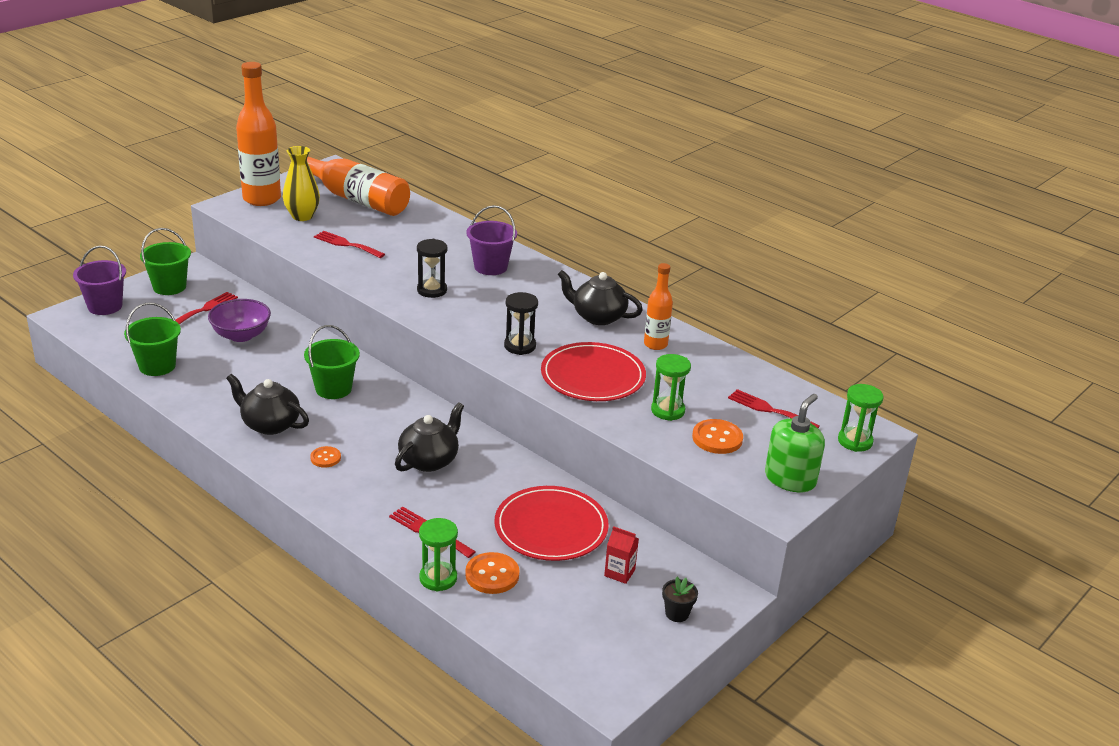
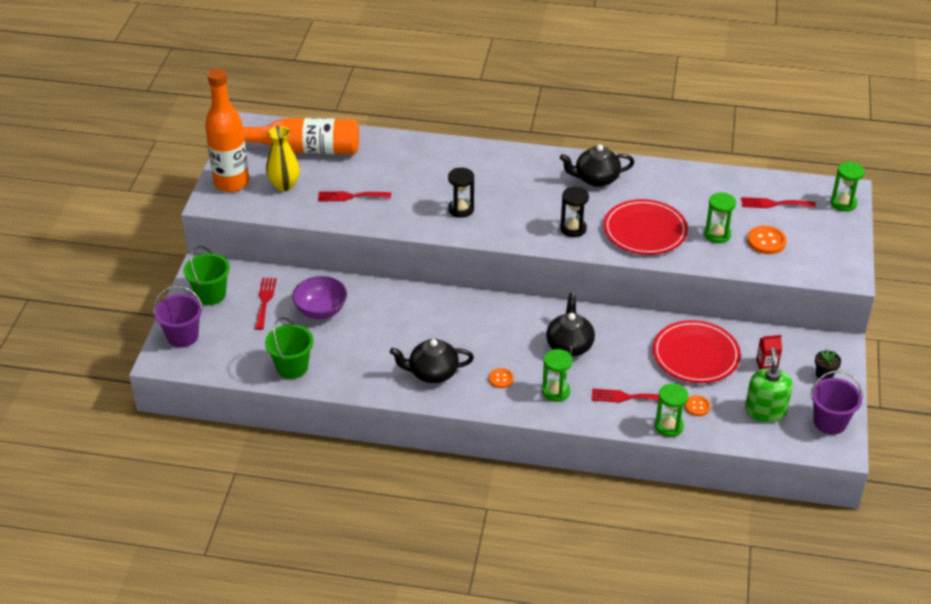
camera: 30 degrees left, 10 degrees up
green bucket [304,325,360,399] -> none
orange button [465,552,520,594] -> orange button [685,396,710,416], size x0.62
purple bucket [466,205,517,275] -> purple bucket moved to [810,370,863,435]
orange bottle [644,263,673,350] -> none
green soap dispenser [765,394,825,492] -> green soap dispenser moved to [745,347,793,422]
none -> green hourglass [542,349,572,402]

